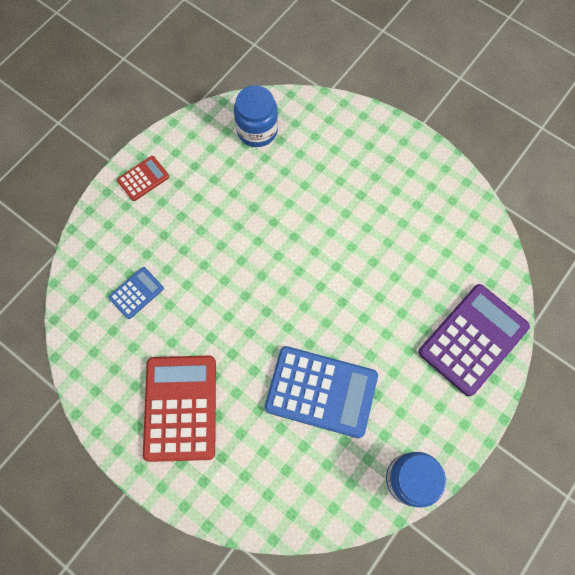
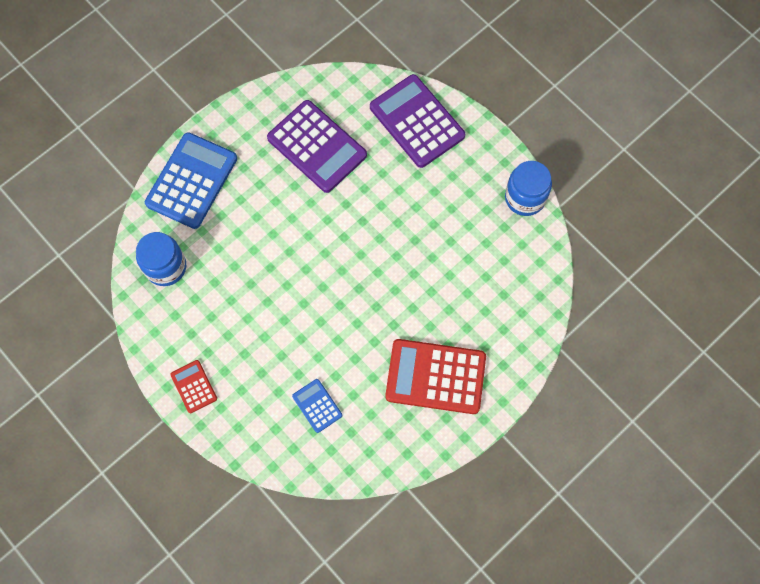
camera: 80 degrees left, 0 degrees up
blue calculator [265,346,378,438] -> blue calculator moved to [145,132,237,229]
none -> purple calculator [267,100,367,193]

